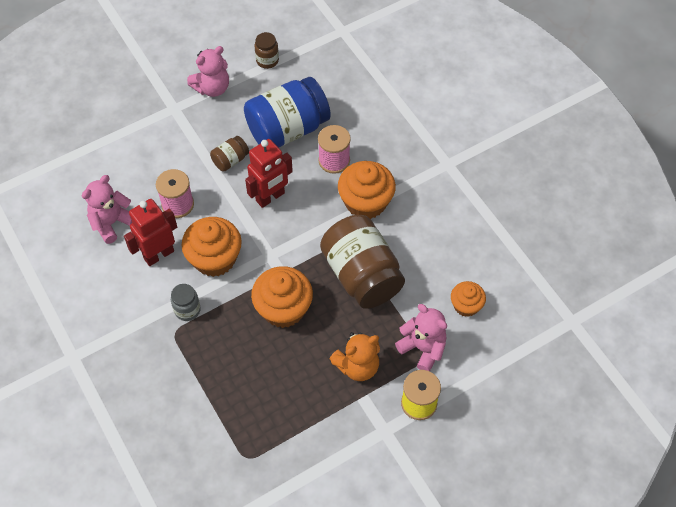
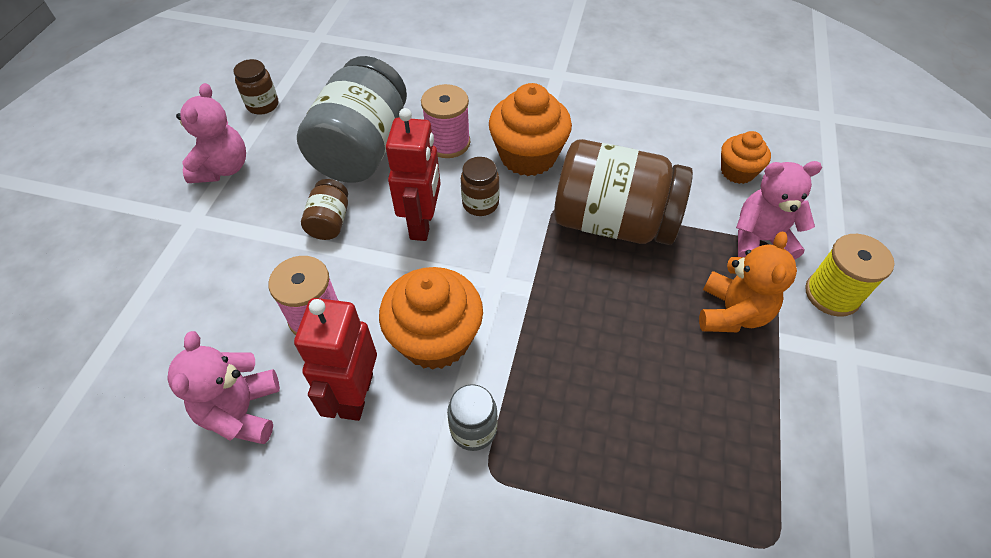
camera: 45 degrees left, 5 degrees down
blue jar [244,77,331,148] -> grey jar [297,56,407,183]
orange cupcake [251,266,313,328] -> none
none -> brown jar [461,157,500,216]

